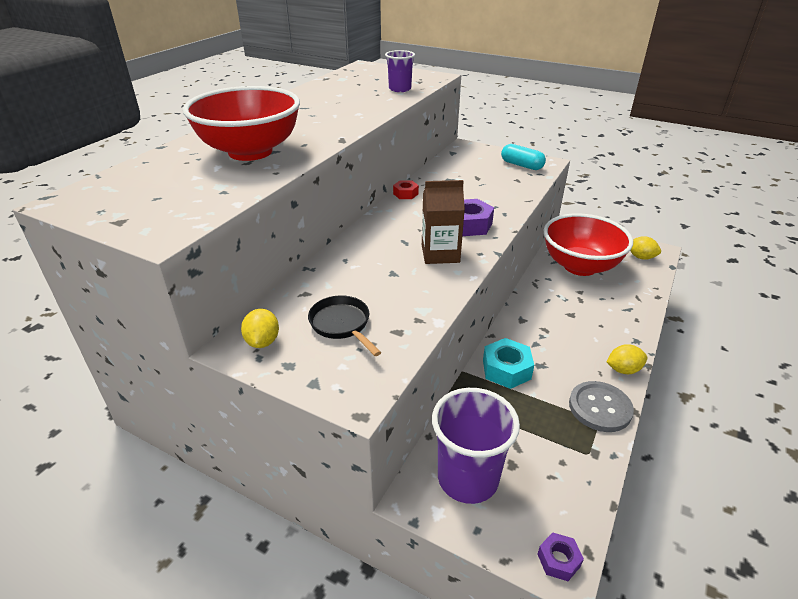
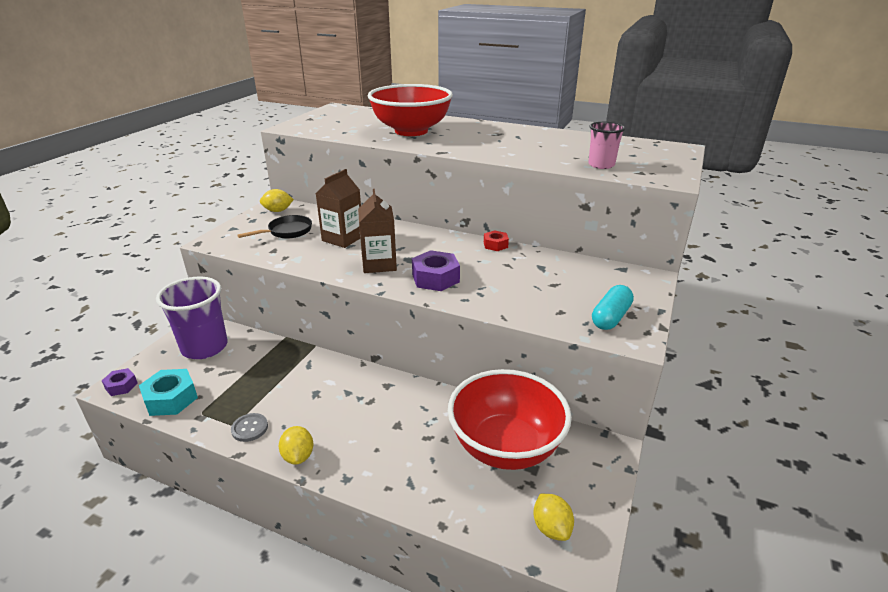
camera: 85 degrees right, 5 degrees down
purple cup [385,50,415,92] -> pink cup [588,122,625,169]
turquoise nut [483,338,534,389] -> turquoise nut moved to [139,369,198,416]
grey button [569,381,634,432] -> grey button [231,413,268,442], size x0.58
yellow lemon [630,236,661,260] -> yellow lemon turned 45 degrees counterclockwise [533,494,574,541]
none -> brown carton [316,169,361,248]

